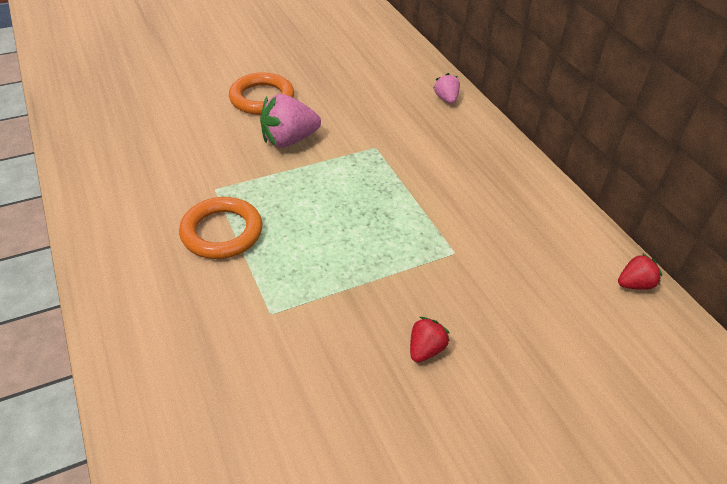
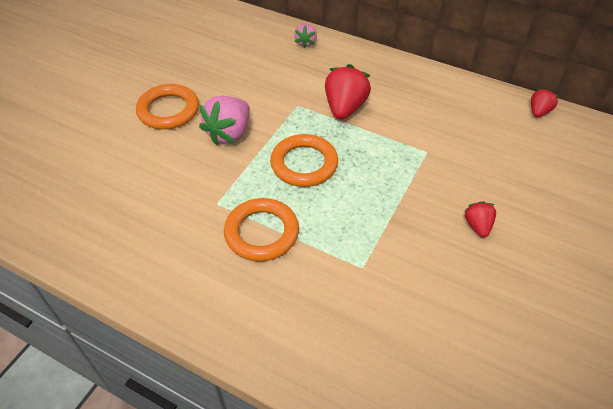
camera: 35 degrees left, 5 degrees up
pink strawberry [434,73,460,104] -> pink strawberry turned 120 degrees counterclockwise [294,24,317,48]
none -> orange ring [270,134,338,187]
none -> red strawberry [325,64,371,120]

